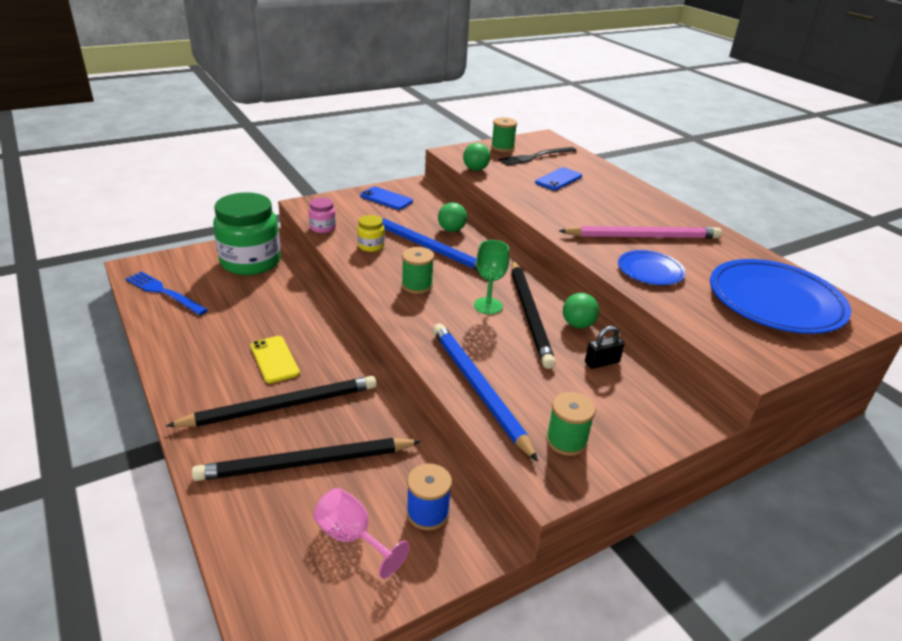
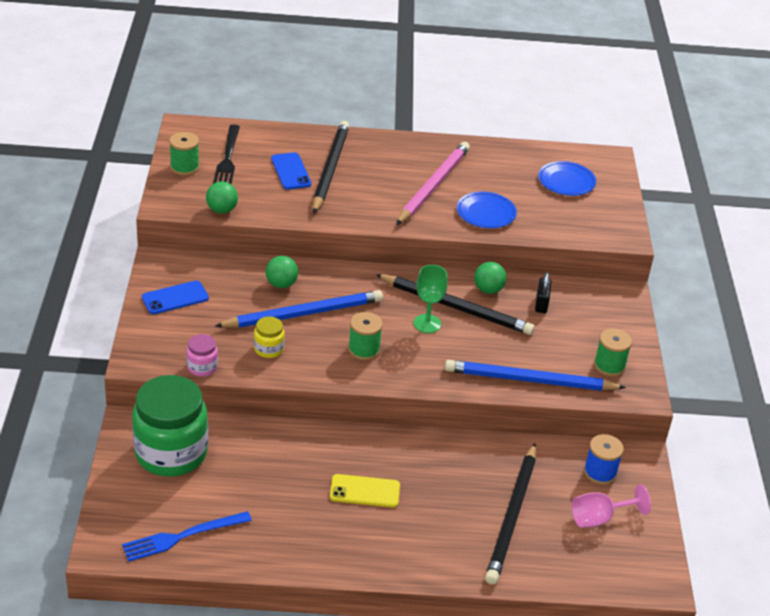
camera: 60 degrees left, 5 degrees up
black pencil [166,376,376,427] -> black pencil moved to [313,121,349,213]
blue plate [710,259,851,334] -> blue plate [538,161,596,196], size x0.53

